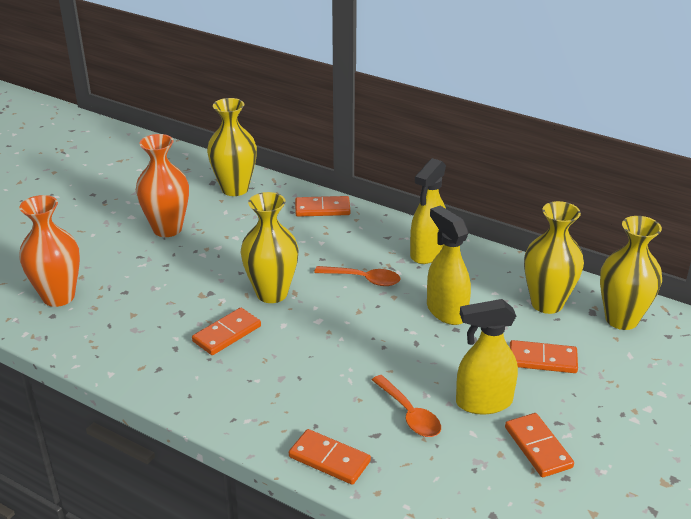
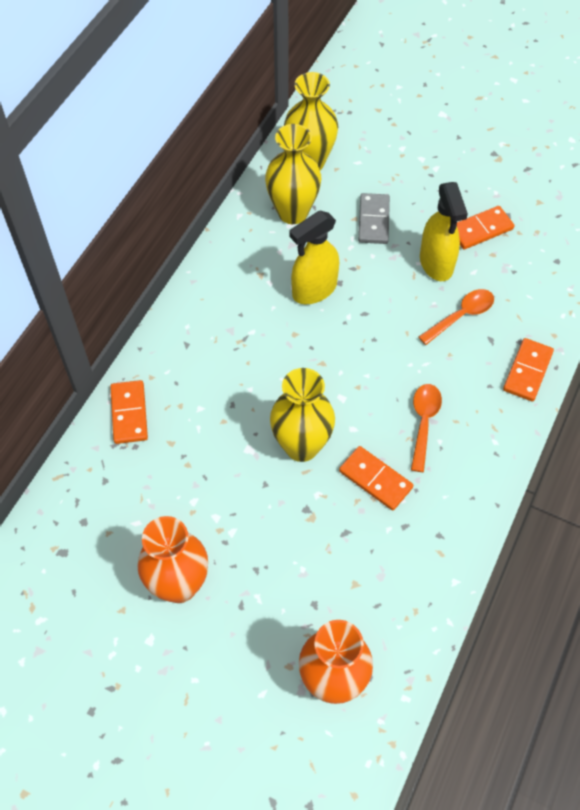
camera: 95 degrees left, 25 degrees up
yellow vase [207,98,257,196] -> none
orange spoon [314,266,400,286] -> orange spoon moved to [411,384,442,472]
yellow spray bottle [410,158,446,264] -> none
orange domino [509,340,578,373] -> grey domino [358,193,390,244]

